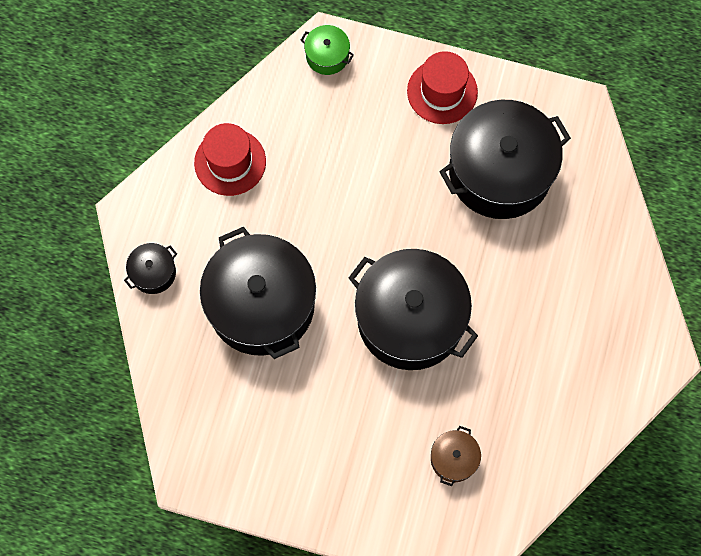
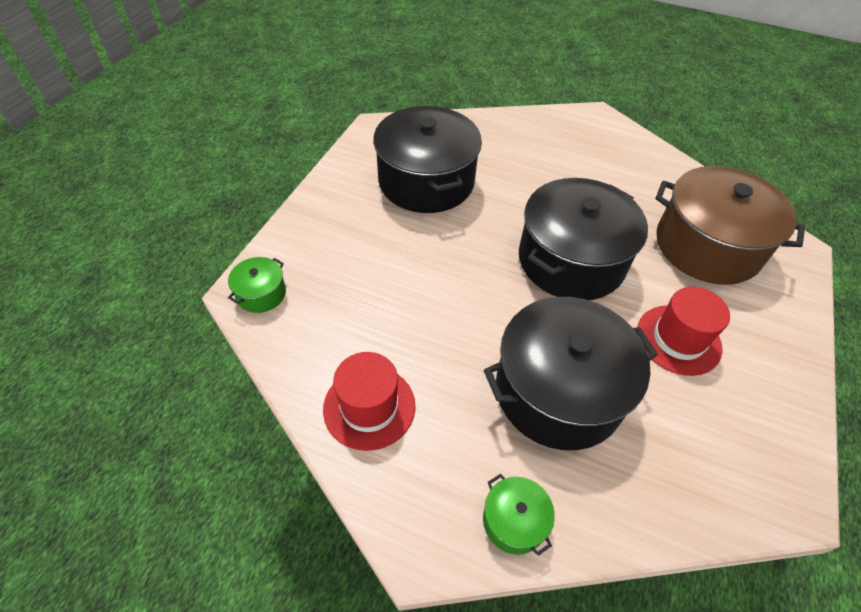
camera: 85 degrees left, 20 degrees down
black pot [124,243,177,294] -> green pot [483,474,555,556]
red hat [407,51,478,124] -> red hat moved to [637,287,730,376]
brown pot [431,426,481,486] -> brown pot [655,166,805,285], size x2.33

